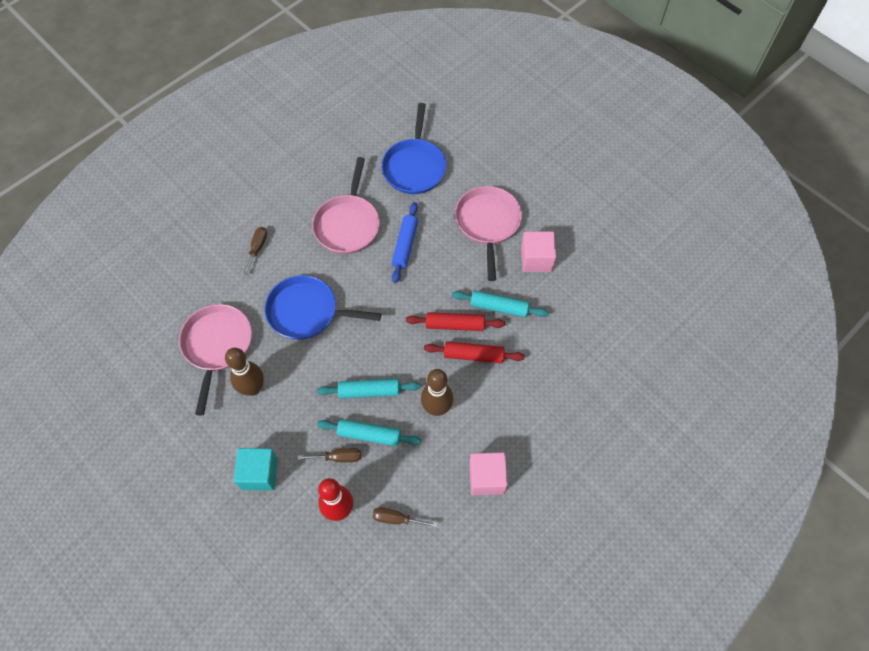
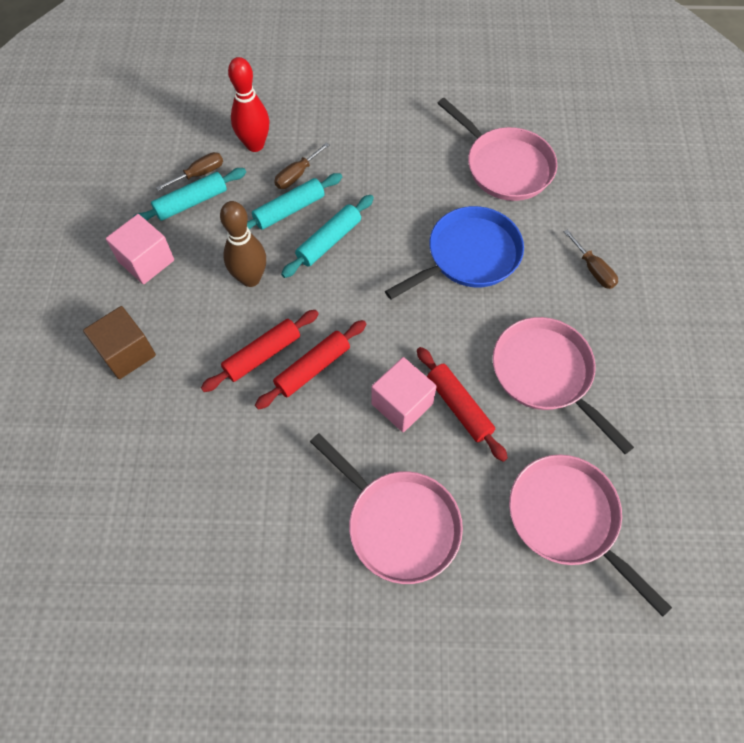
camera: 135 degrees right, 0 degrees up
brown bowling pin [225,348,264,396] -> none
turquoise cube [234,448,278,491] -> none
blue pan [381,103,446,194] -> pink pan [509,455,672,617]
blue rolling pin [392,202,418,283] -> red rolling pin [417,347,508,462]
turquoise rolling pin [452,291,549,317] -> turquoise rolling pin moved to [132,168,246,221]
pink cube [521,231,556,272] -> pink cube moved to [371,357,437,432]
none -> brown cube [83,306,156,379]

